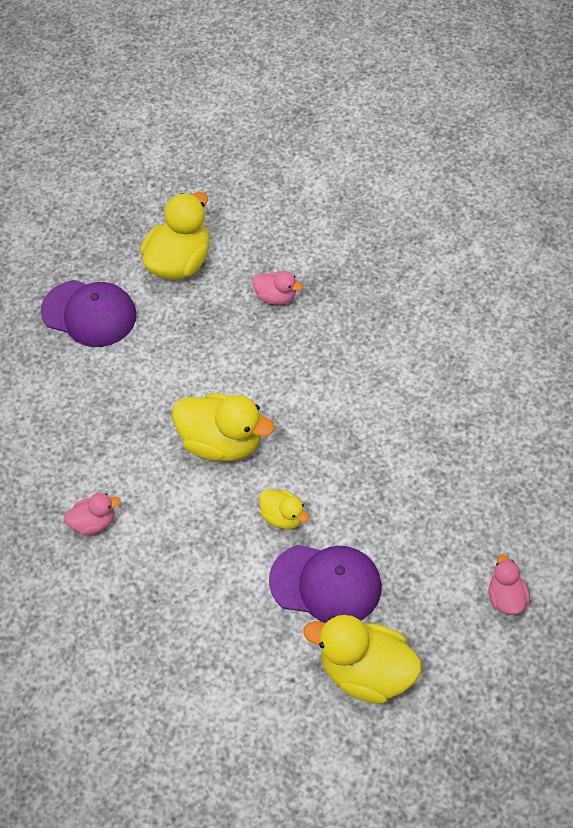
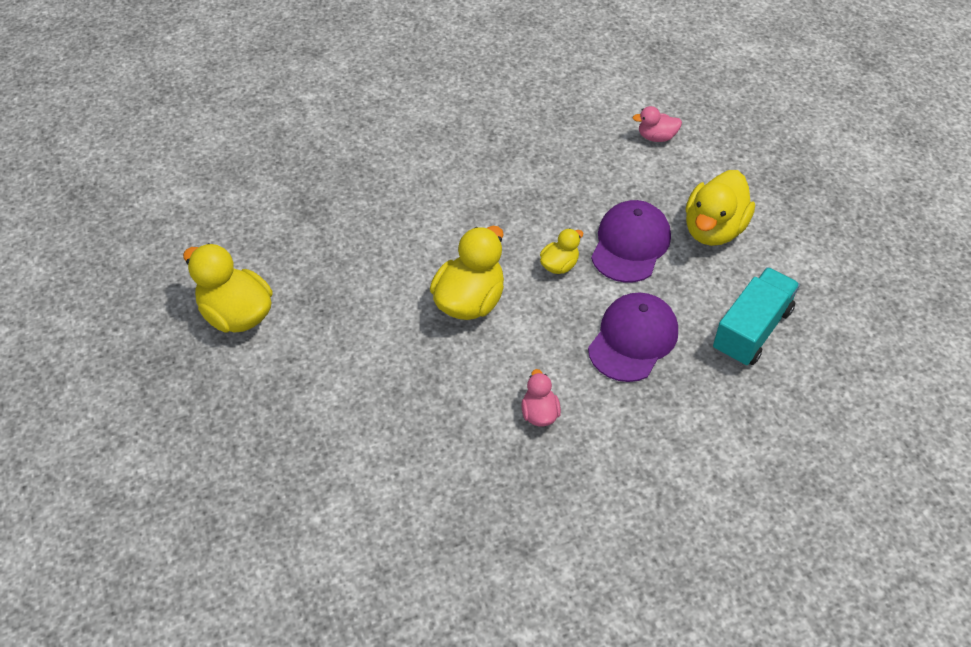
camera: 85 degrees left, 5 degrees down
purple cap [41,280,136,347] -> purple cap moved to [588,292,678,382]
pink duck [252,271,303,305] -> none
none -> turquoise truck [713,267,800,366]

